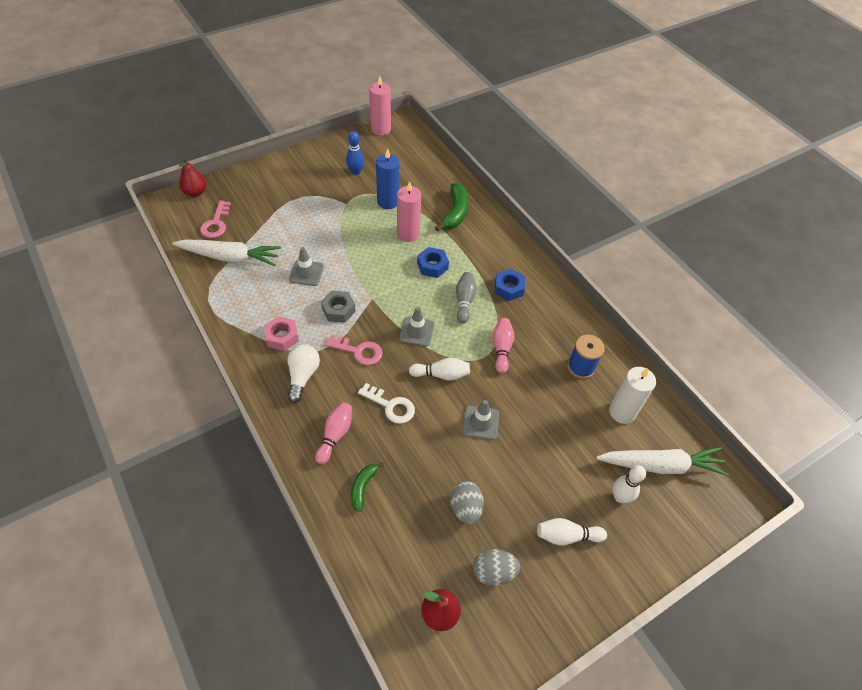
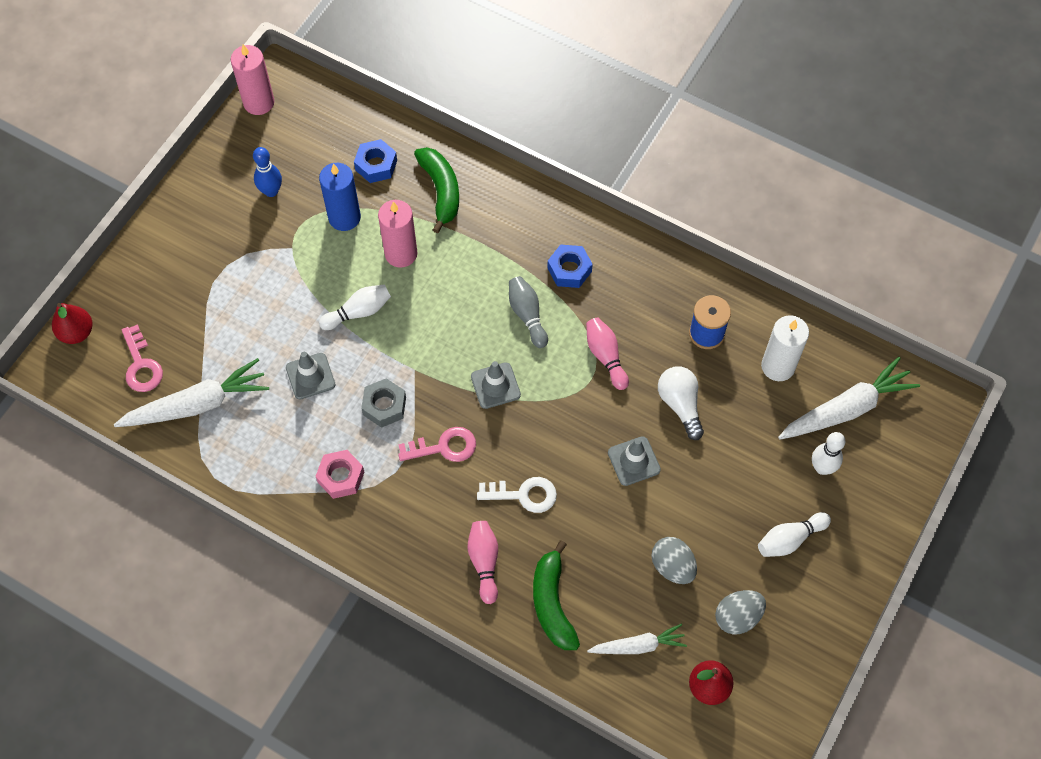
camera: 25 degrees left, 10 degrees up
white light bulb [287,344,320,403] -> white light bulb moved to [658,366,704,440]
green banana [351,462,384,512] -> green banana [533,540,580,650], size x1.65
white bowling pin [409,358,470,381] -> white bowling pin moved to [319,284,391,330]
blue nut [417,247,449,278] -> blue nut moved to [354,139,397,183]
none -> white carrot [587,624,687,654]

